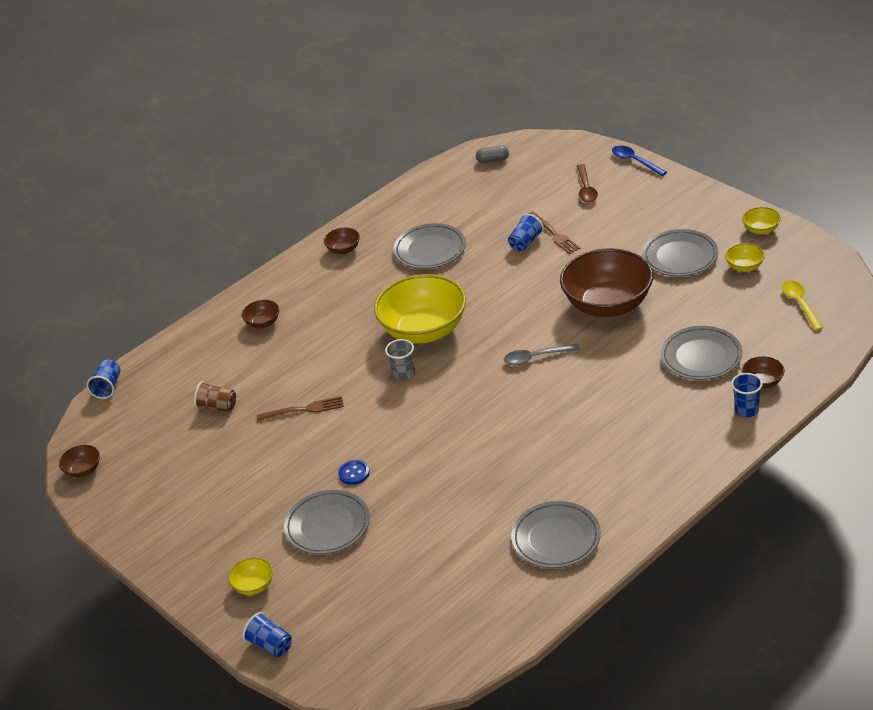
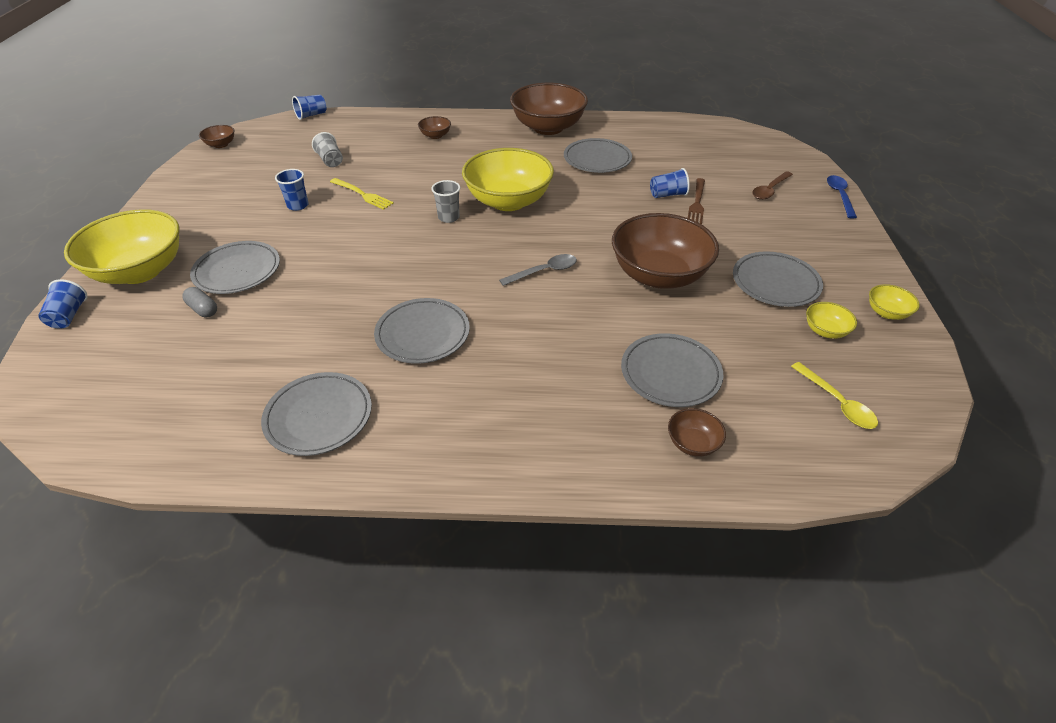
camera: 40 degrees right, 5 degrees up
brown cup [194,381,236,412] -> grey cup [312,132,343,167]
yellow bowl [228,557,273,595] -> yellow bowl [64,209,179,284], size x2.36
brown fork [256,396,344,421] -> yellow fork [330,178,394,210]
brown bowl [324,228,360,254] -> brown bowl [510,83,588,135], size x2.36
blue button [338,460,370,485] -> none
grey capsule [476,146,509,163] -> grey capsule moved to [182,287,217,317]
grey spoon [504,344,580,365] -> grey spoon turned 120 degrees clockwise [499,254,577,286]
blue cup [731,373,763,417] -> blue cup moved to [275,169,309,211]
yellow spoon [782,280,823,331] -> yellow spoon turned 120 degrees clockwise [791,362,878,429]
none -> grey plate [374,298,470,364]

